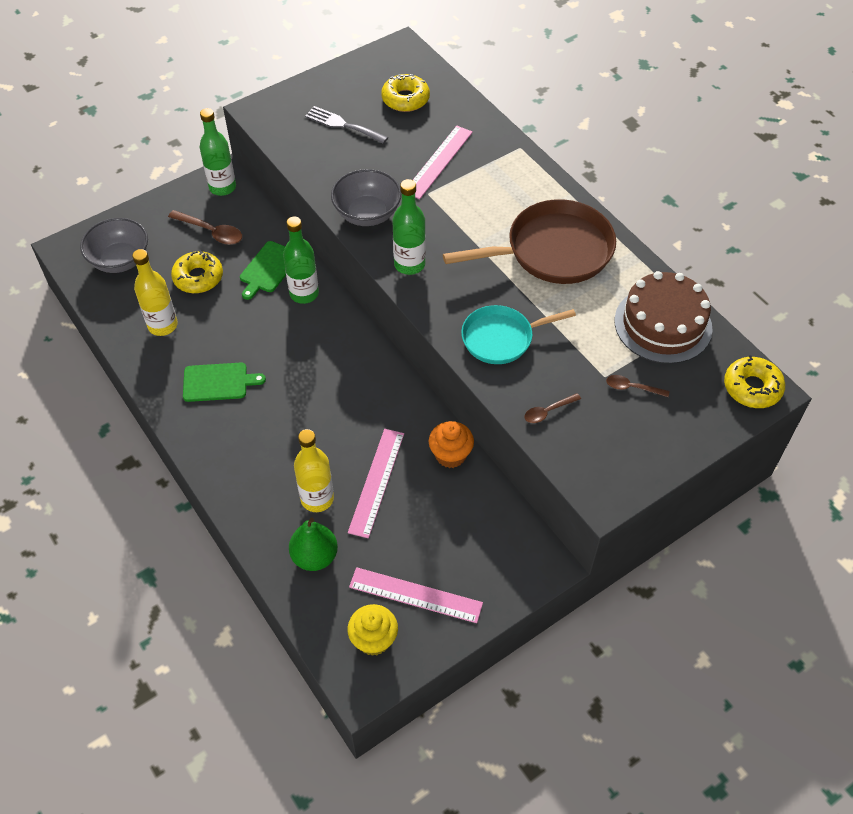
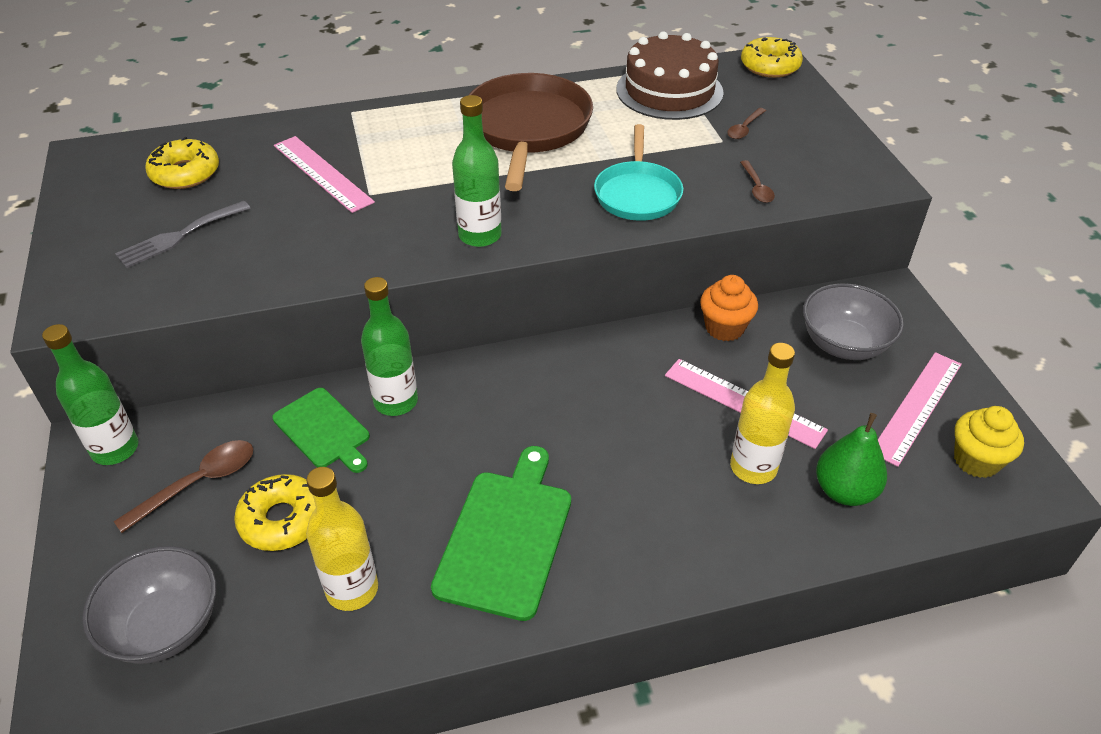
camera: 70 degrees left, 10 degrees down
green cutting board [183,363,266,402] -> green cutting board [431,446,571,621], size x1.53
grey bowl [331,169,401,226] -> grey bowl moved to [803,283,904,360]

